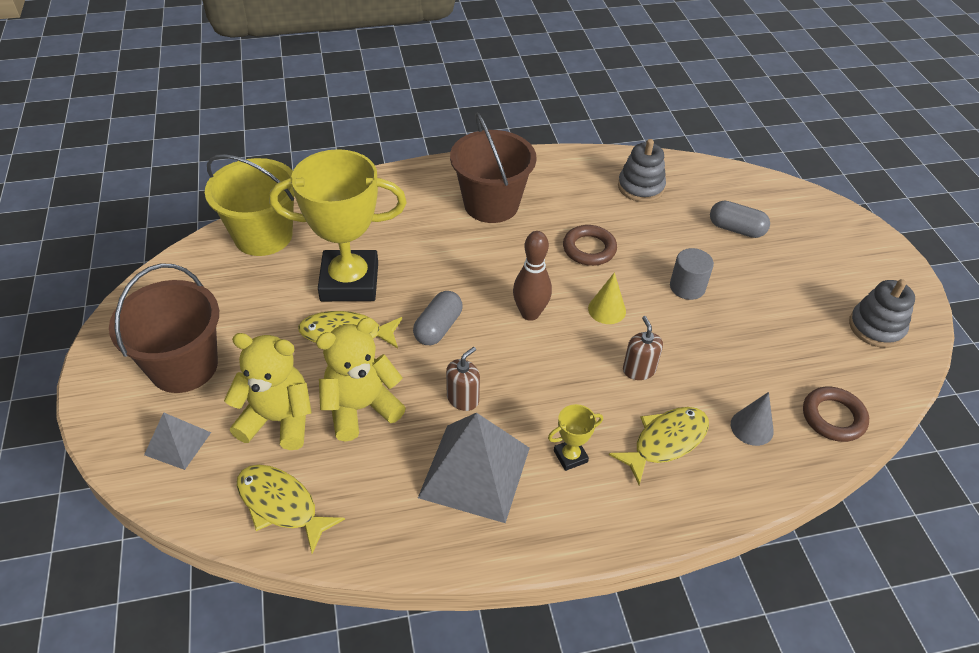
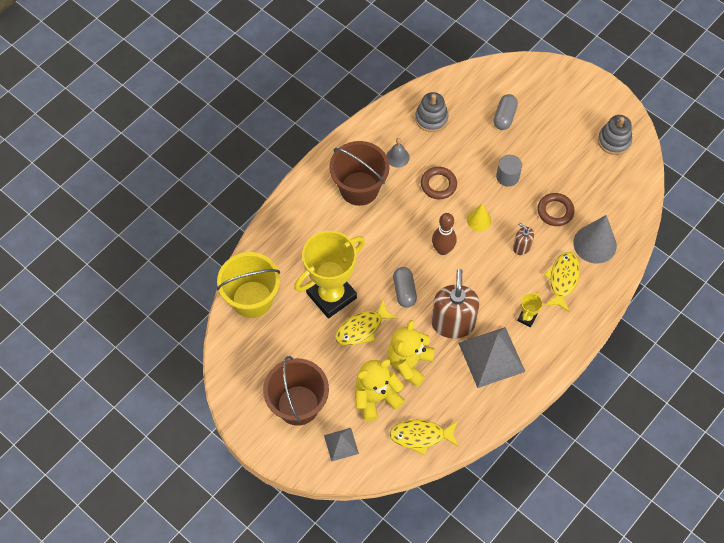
camera: 35 degrees left, 15 degrees up
brown soap dispenser [446,347,480,411] -> brown soap dispenser [431,269,480,339], size x2.04
grey capsule [710,201,770,238] -> grey capsule turned 60 degrees counterclockwise [494,94,518,130]
grey cone [731,392,774,446] -> grey cone [573,215,617,263], size x1.75
brown ring [803,386,869,442] -> brown ring moved to [537,193,575,226]
none -> grey bell [386,138,410,168]

